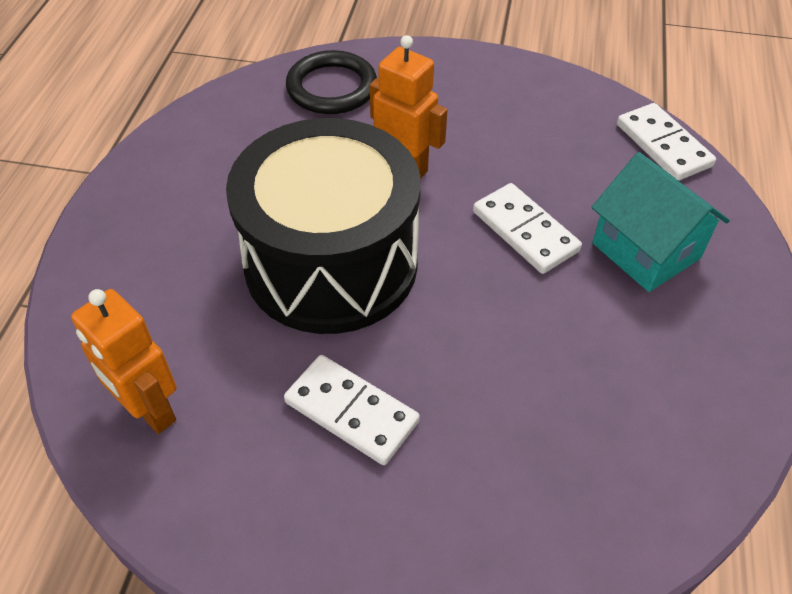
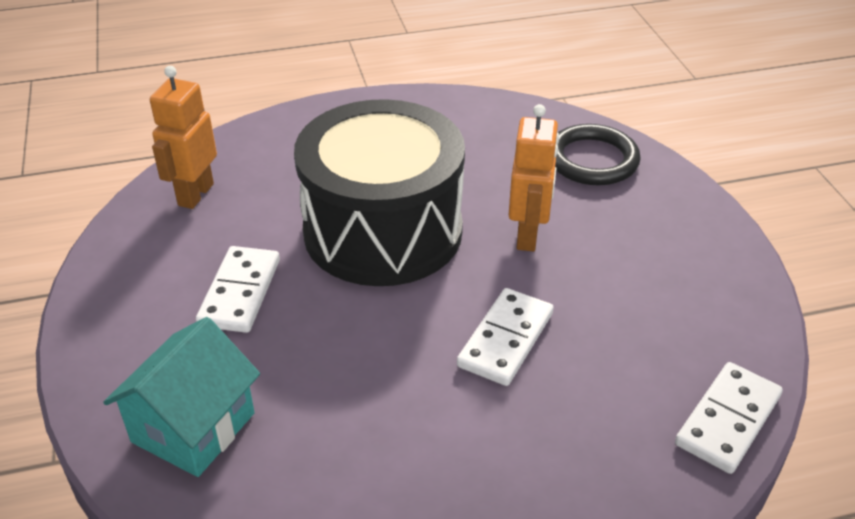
camera: 65 degrees right, 10 degrees down
turquoise house [592,152,730,292] -> turquoise house moved to [103,317,260,477]

